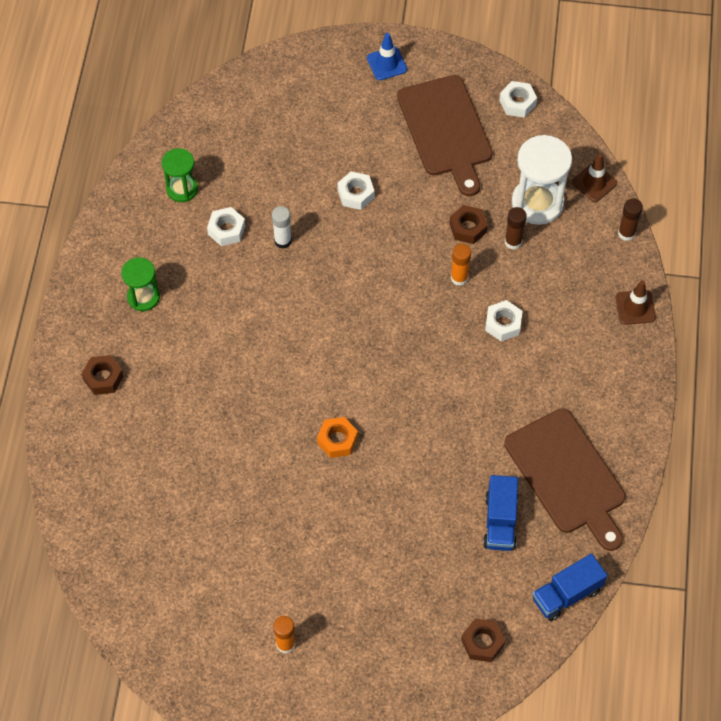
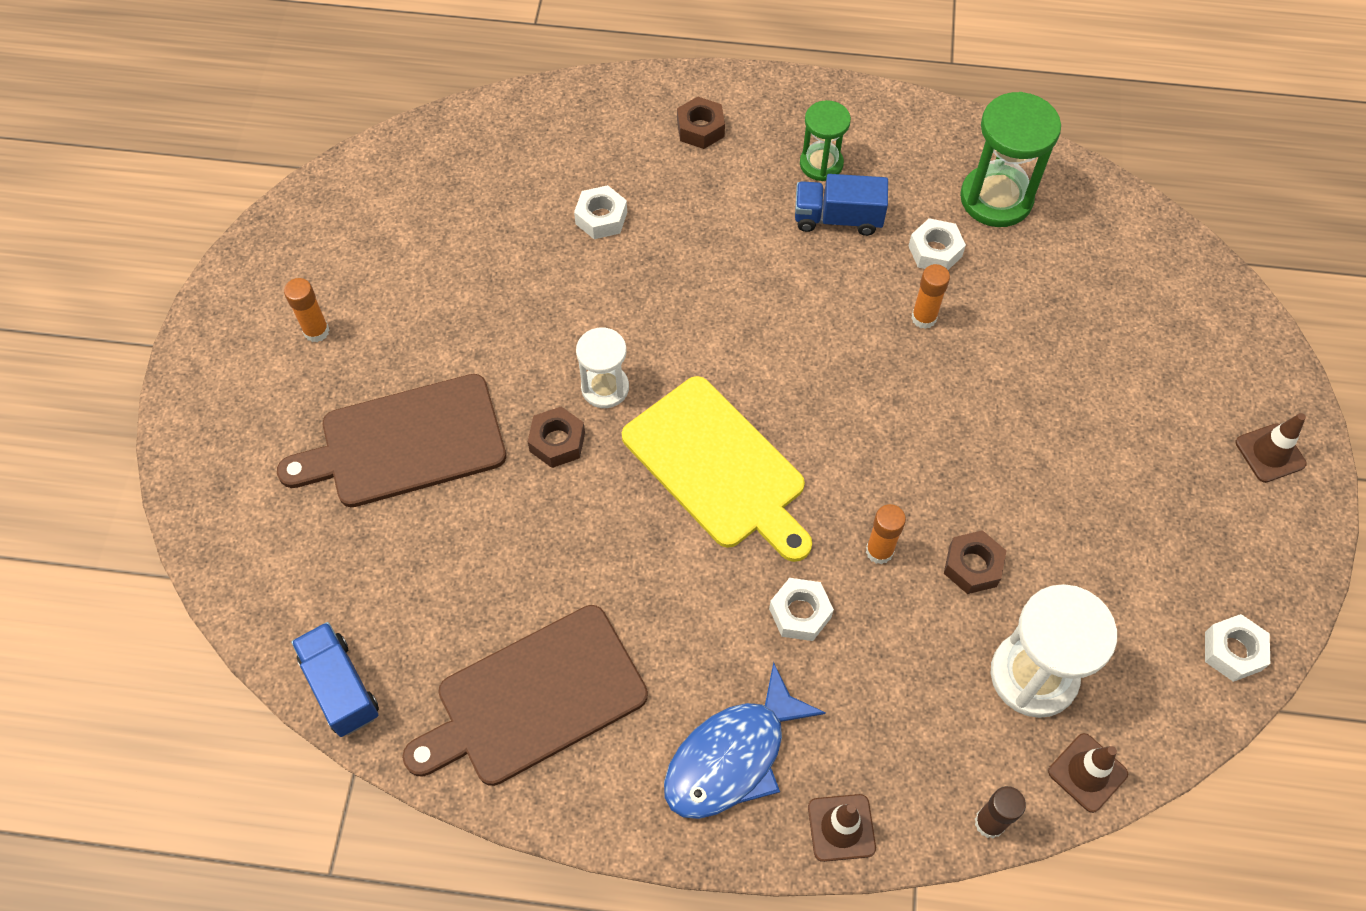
camera: 90 degrees right, 0 degrees up
green hourglass [162,148,198,202] -> green hourglass [960,92,1061,227], size x1.64
white glue stick [272,206,292,248] -> orange glue stick [911,264,950,329]
orange nut [317,417,358,458] -> white hourglass [576,327,629,408]
white nut [337,171,375,210] -> white nut moved to [574,185,627,239]
blue traffic cone [367,33,407,80] -> brown traffic cone [1235,413,1307,483]
brown cutting board [397,75,493,196] -> brown cutting board moved to [277,374,506,507]
brown nut [461,618,505,662] -> brown nut moved to [528,407,585,468]
blue truck [483,475,518,551] -> blue truck moved to [795,174,888,236]
brown glue stick [505,207,527,250] -> none
none -> yellow cutting board [622,376,812,562]
none -> blue fish [664,662,826,819]

